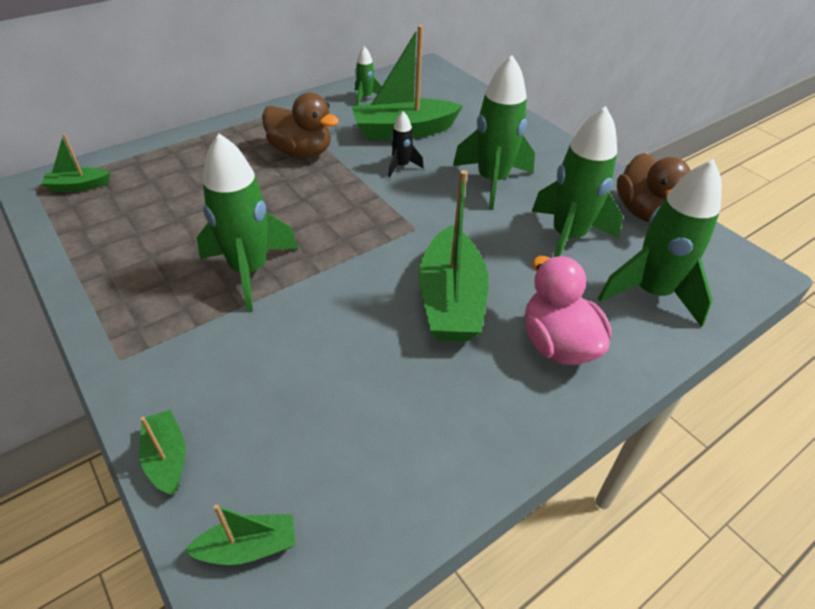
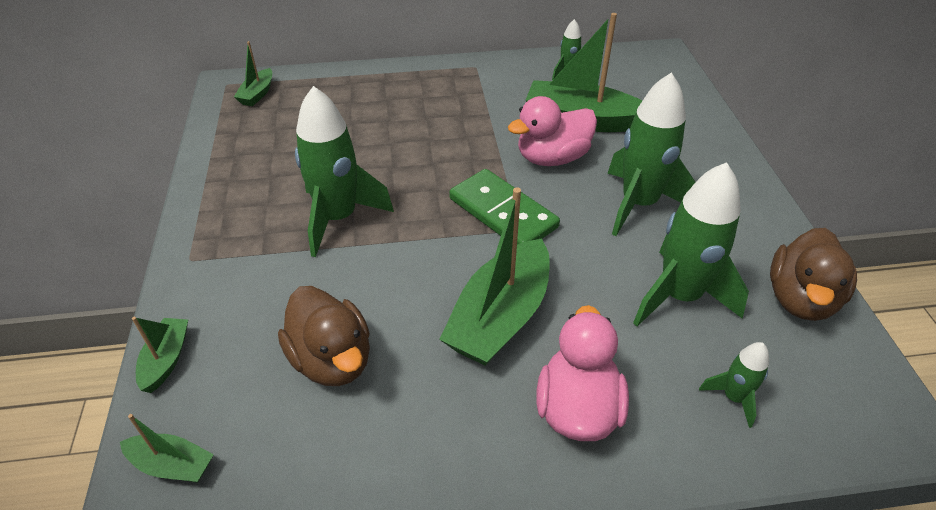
camera: 30 degrees right, 0 degrees up
green boat [41,133,110,192] -> green boat turned 90 degrees counterclockwise [234,41,272,106]
brown duck [262,93,339,157] -> brown duck moved to [278,286,370,386]
black rocket [388,111,424,177] -> pink duck [508,96,597,166]
green rocket [598,159,722,327] -> green rocket [699,342,769,428], size x0.48
none -> green domino [449,169,560,245]

